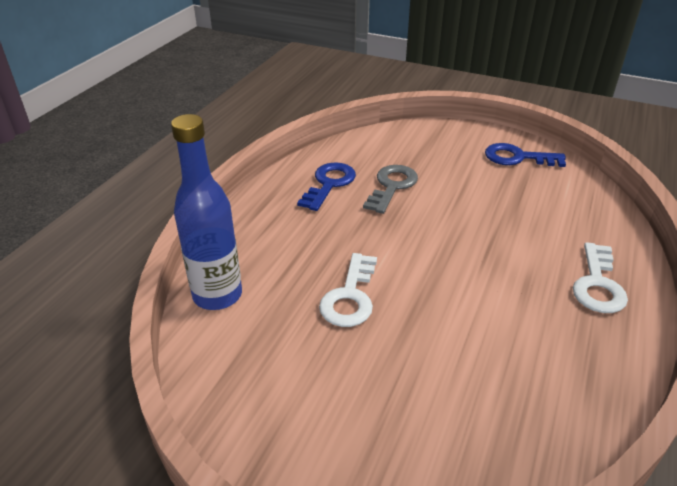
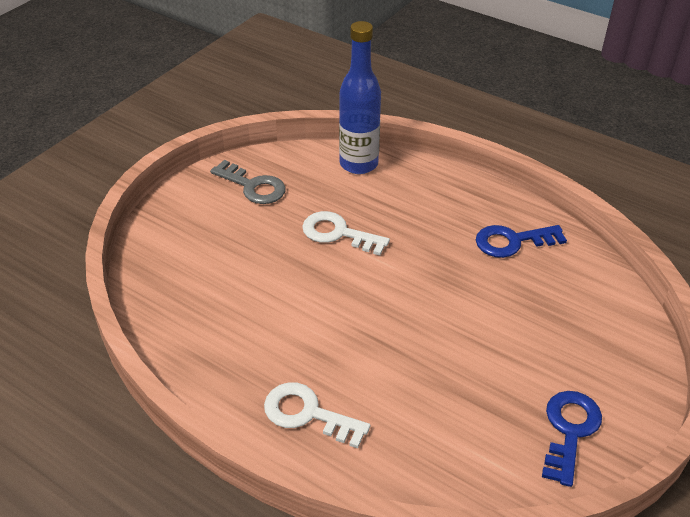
camera: 100 degrees right, 5 degrees up
blue key [297,162,356,211] -> blue key turned 135 degrees clockwise [476,225,567,258]
grey key [363,165,418,214] -> grey key moved to [210,160,286,204]

